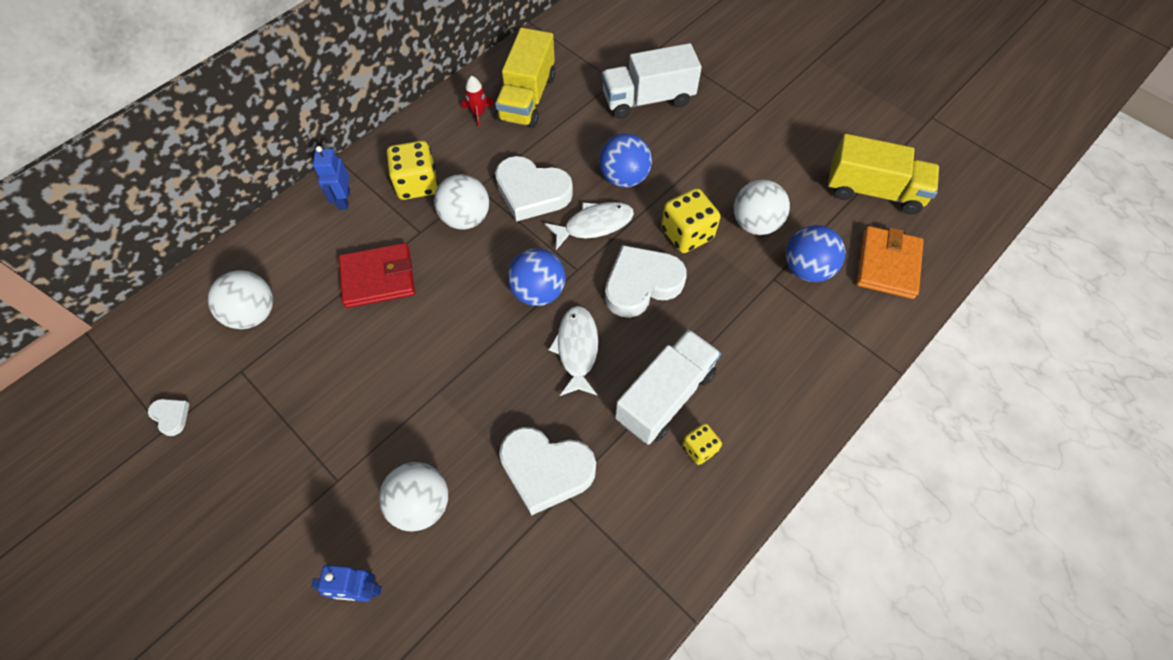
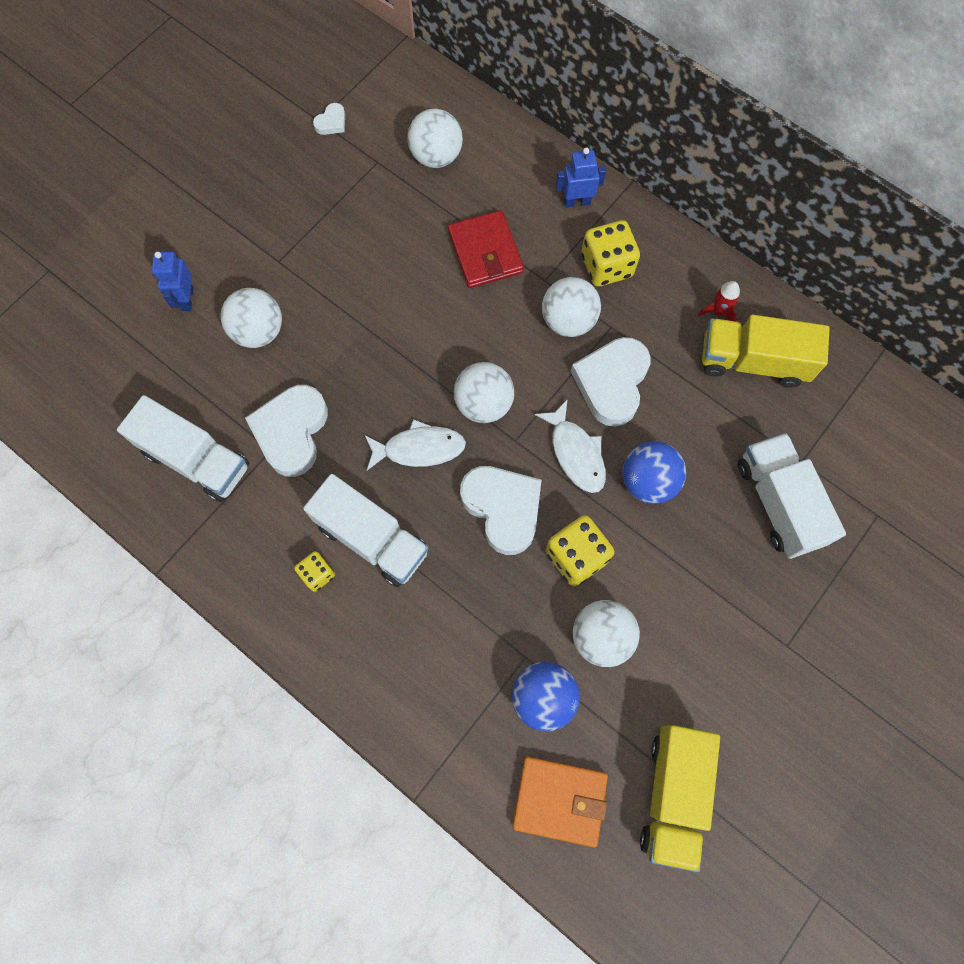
camera: 85 degrees right, 10 degrees up
blue ball [508,248,565,306] -> white ball [454,362,514,423]
none -> white truck [117,395,249,502]

